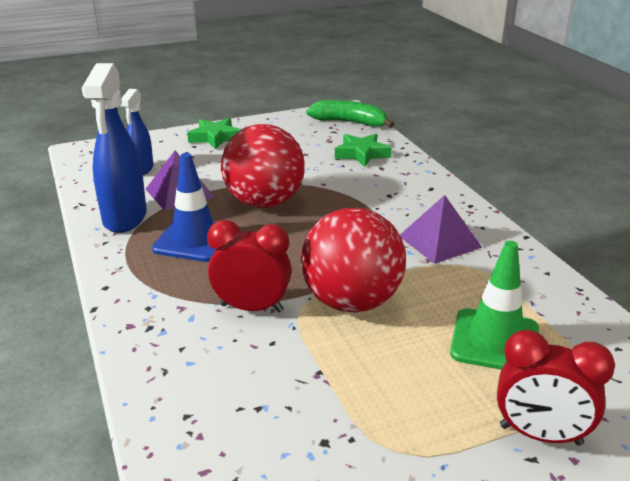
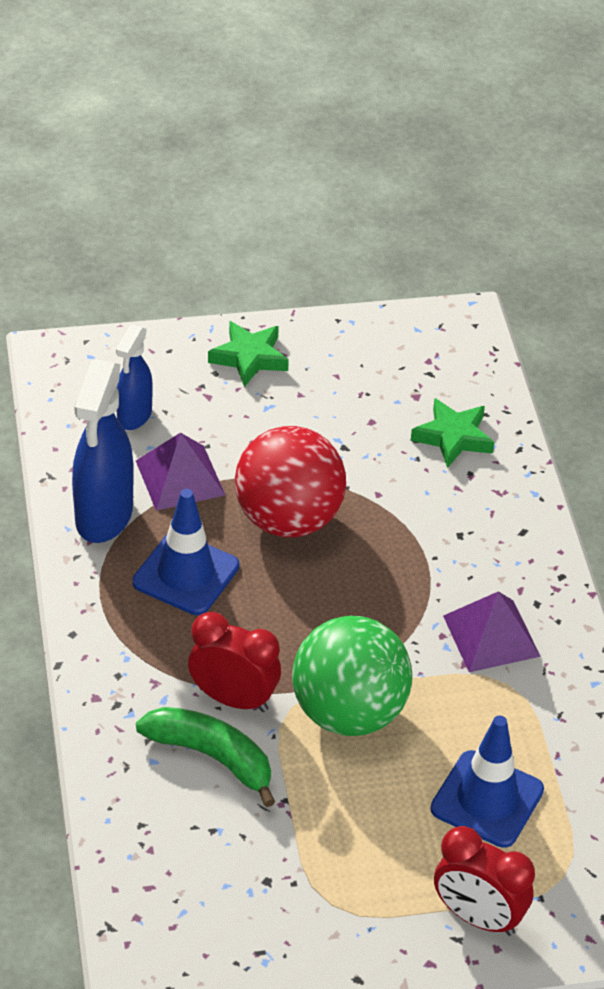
camera: 10 degrees right, 15 degrees up
red ball [301,208,406,313] -> green ball [292,616,413,736]
green banana [306,100,394,128] -> green banana moved to [136,707,275,807]
green traffic cone [450,241,539,370] -> blue traffic cone [431,716,544,848]

